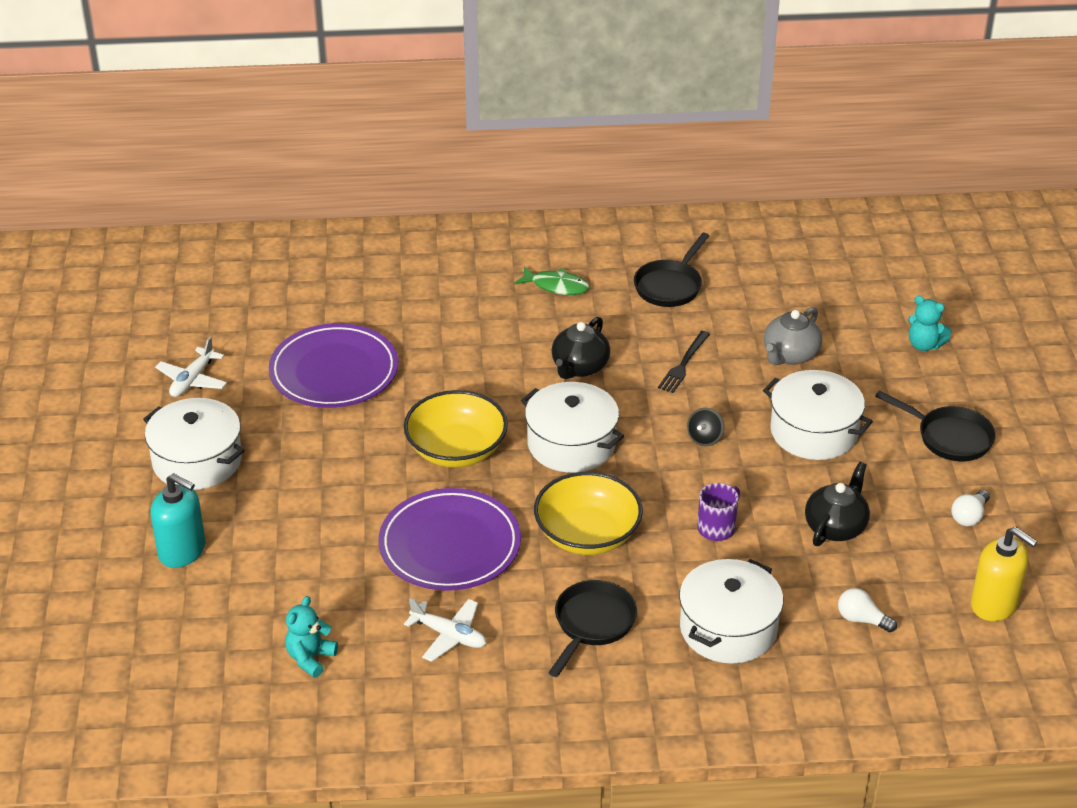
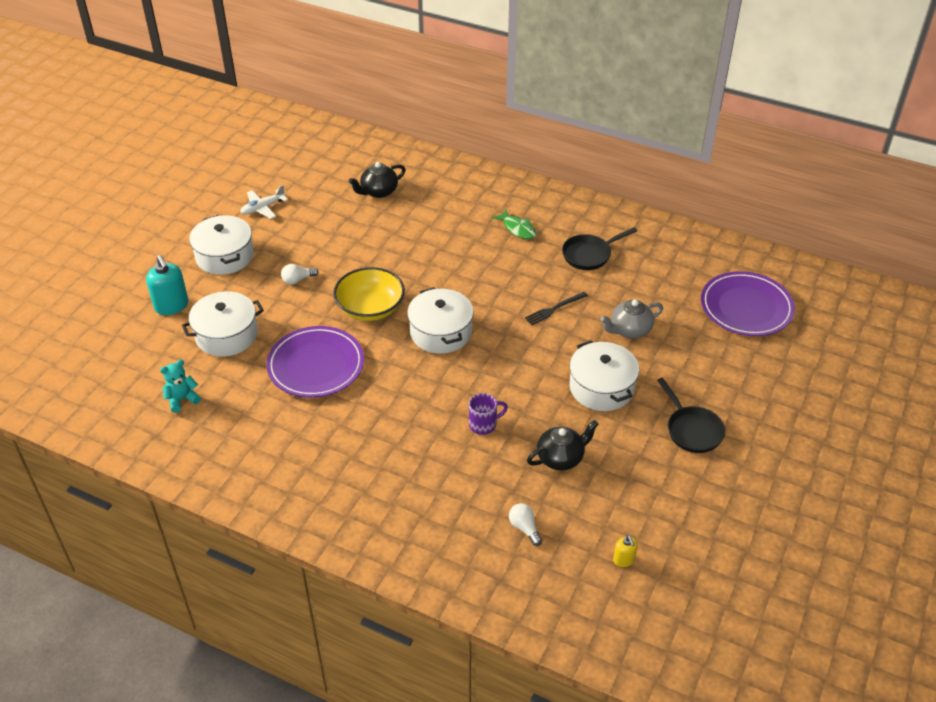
camera: 30 degrees right, 5 degrees up
purple plate [269,323,398,408] -> purple plate moved to [701,271,795,336]
white plane [404,598,486,662] -> none
yellow bowl [534,472,643,555] -> none
black pan [548,580,637,677] -> none
black teapot [552,317,610,379] -> black teapot moved to [349,162,406,198]
white pot [679,559,784,664] -> white pot moved to [182,291,264,357]
black spinning top [687,408,724,446] -> none
turquoise teddy bear [908,296,952,351] -> none
white light bulb [951,490,990,526] -> white light bulb moved to [281,264,319,284]
yellow soap dispenser [971,527,1038,621] -> yellow soap dispenser [613,535,638,567], size x0.52

